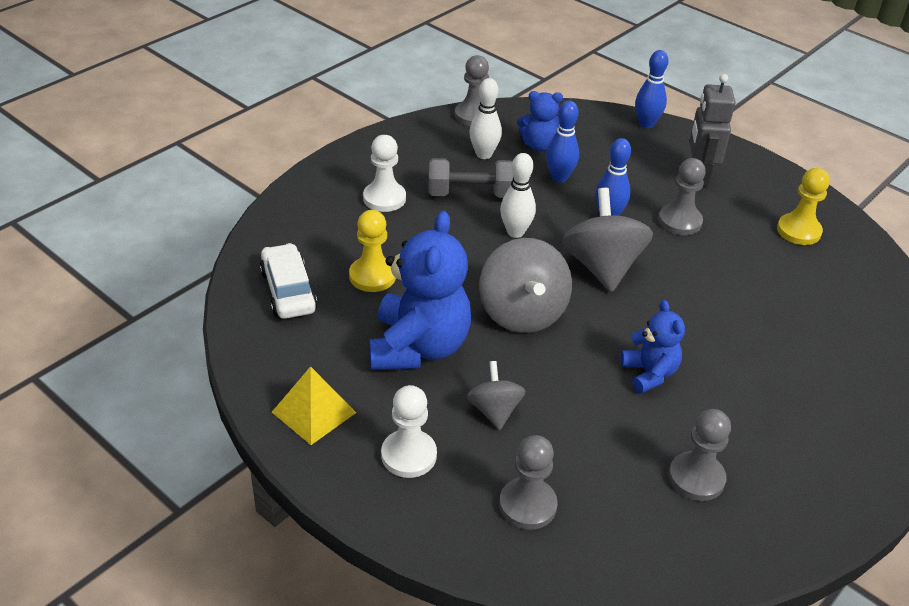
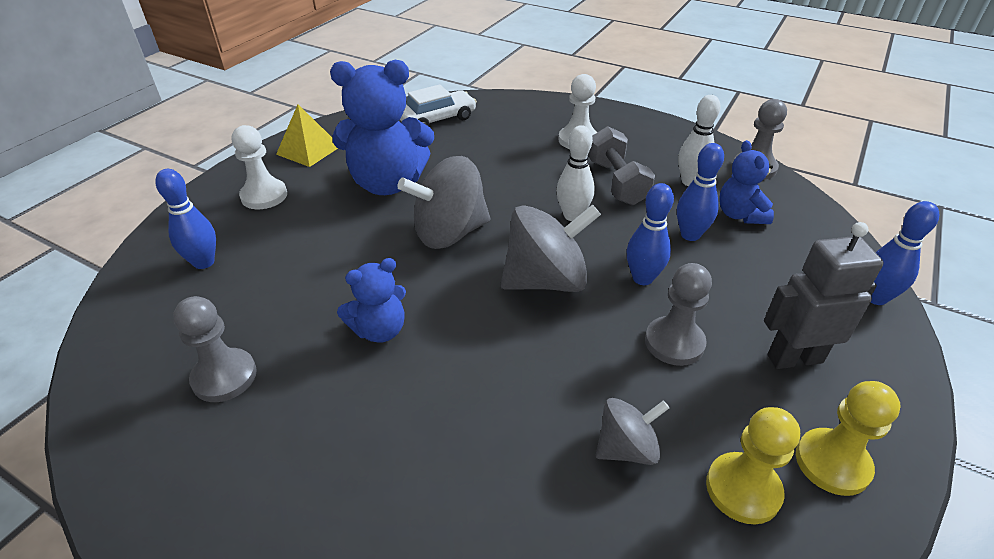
camera: 80 degrees right, 0 degrees up
yellow pawn [349,210,396,292] -> yellow pawn moved to [796,381,901,496]
grey spinning top [467,361,526,430] -> grey spinning top moved to [596,398,669,465]
grey pawn [499,435,558,530] -> blue bowling pin [155,169,216,269]

